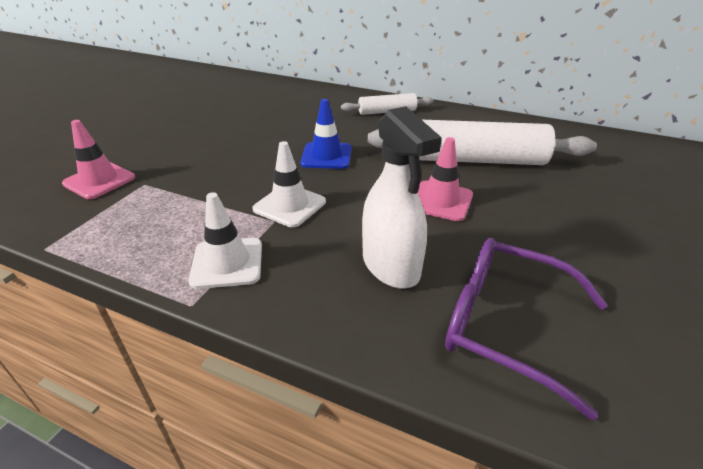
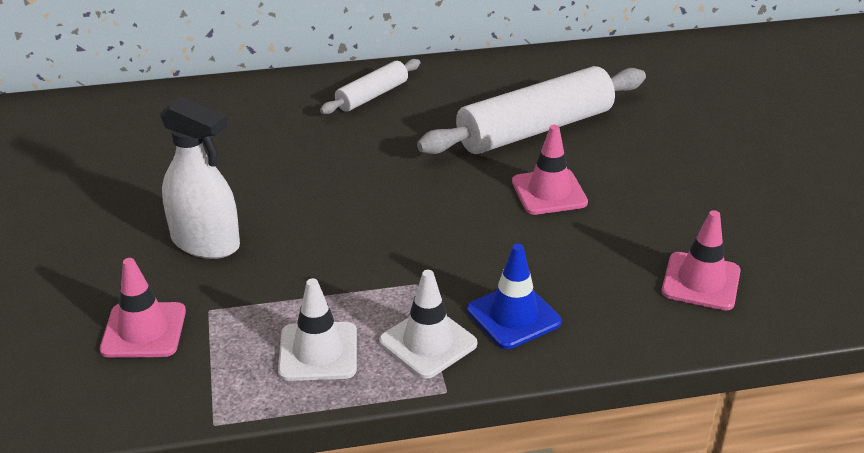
camera: 35 degrees left, 0 degrees up
white traffic cone [252,141,326,227] -> white traffic cone moved to [278,278,357,381]
blue traffic cone [300,99,352,169] -> blue traffic cone moved to [467,244,561,349]
white spray bottle [362,106,442,289] -> white spray bottle moved to [160,96,240,259]
purple glasses [445,238,608,421] -> pink traffic cone [662,210,741,310]

